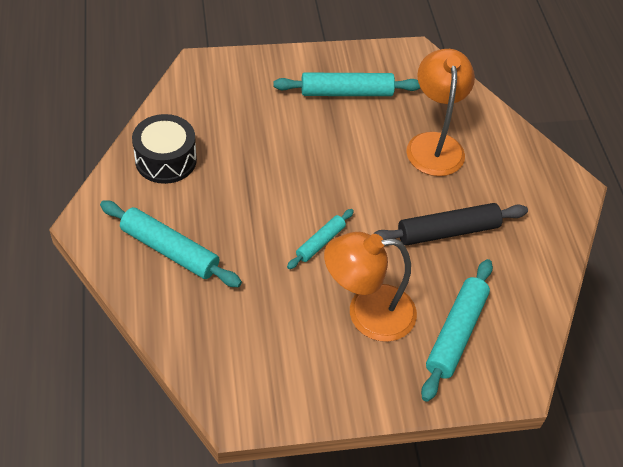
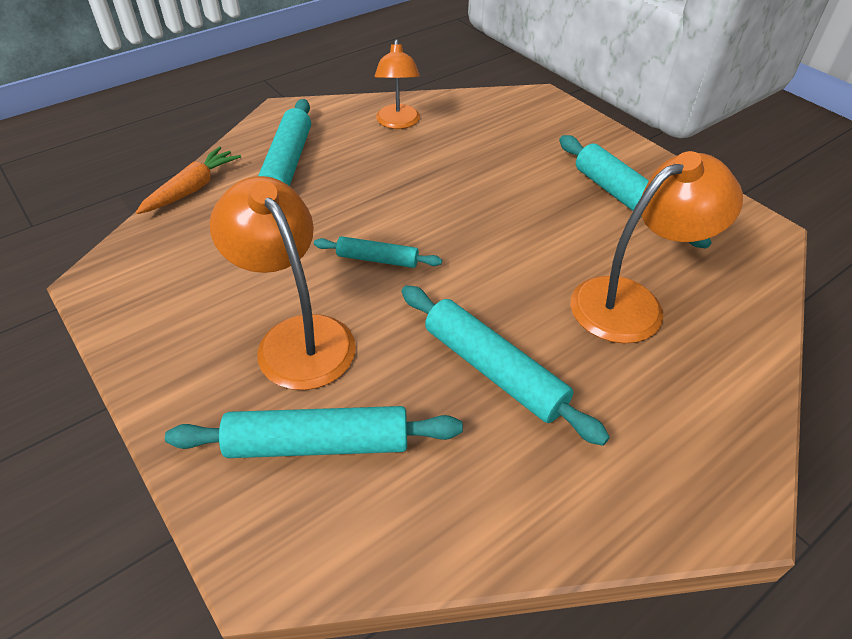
camera: 65 degrees right, 5 degrees down
black drum [132,114,197,184] -> orange lamp [375,39,420,129]
black rolling pin [373,203,528,245] -> turquoise rolling pin [402,285,610,446]
none -> orange carrot [136,146,241,214]

